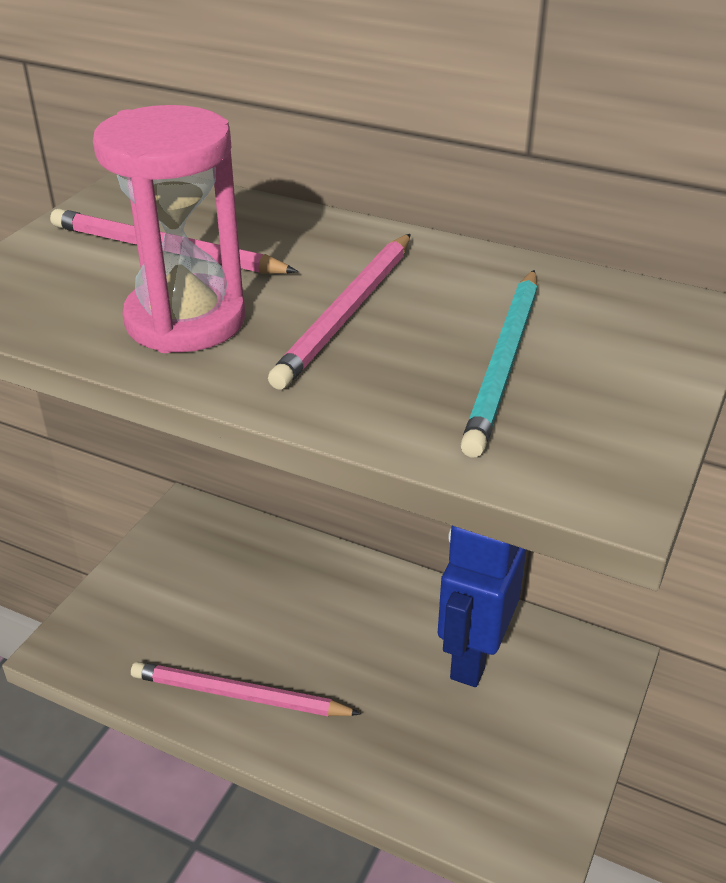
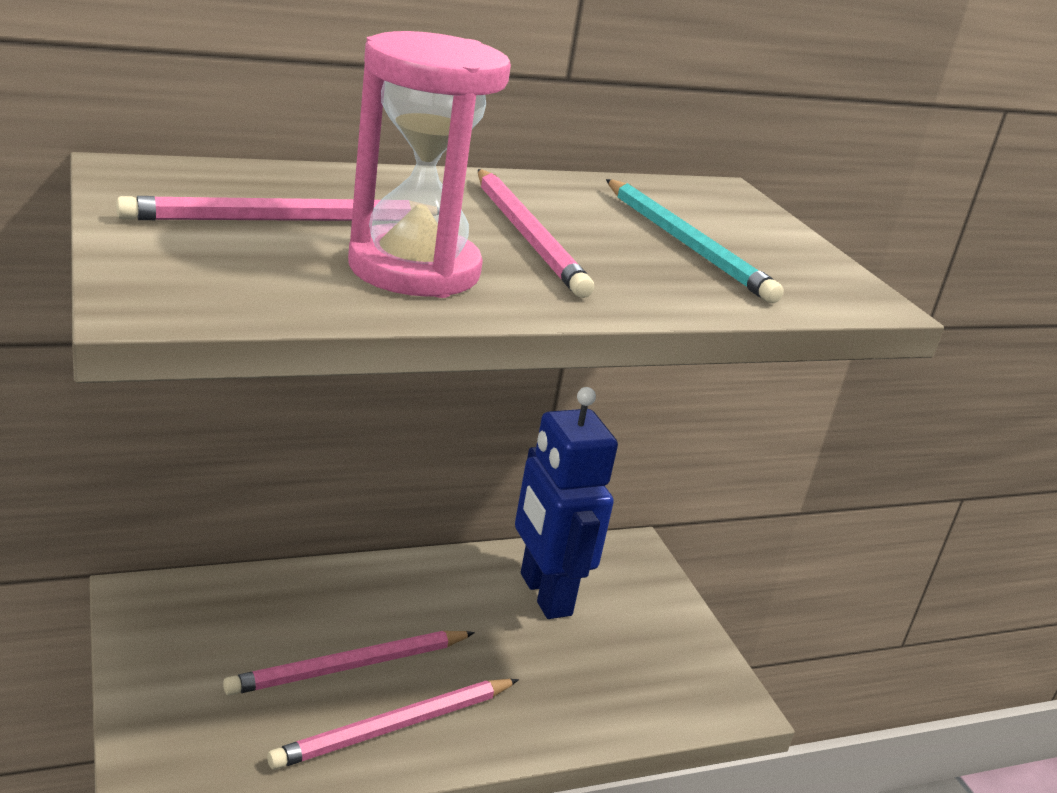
camera: 50 degrees left, 10 degrees down
none -> pink pencil [223,631,475,695]

